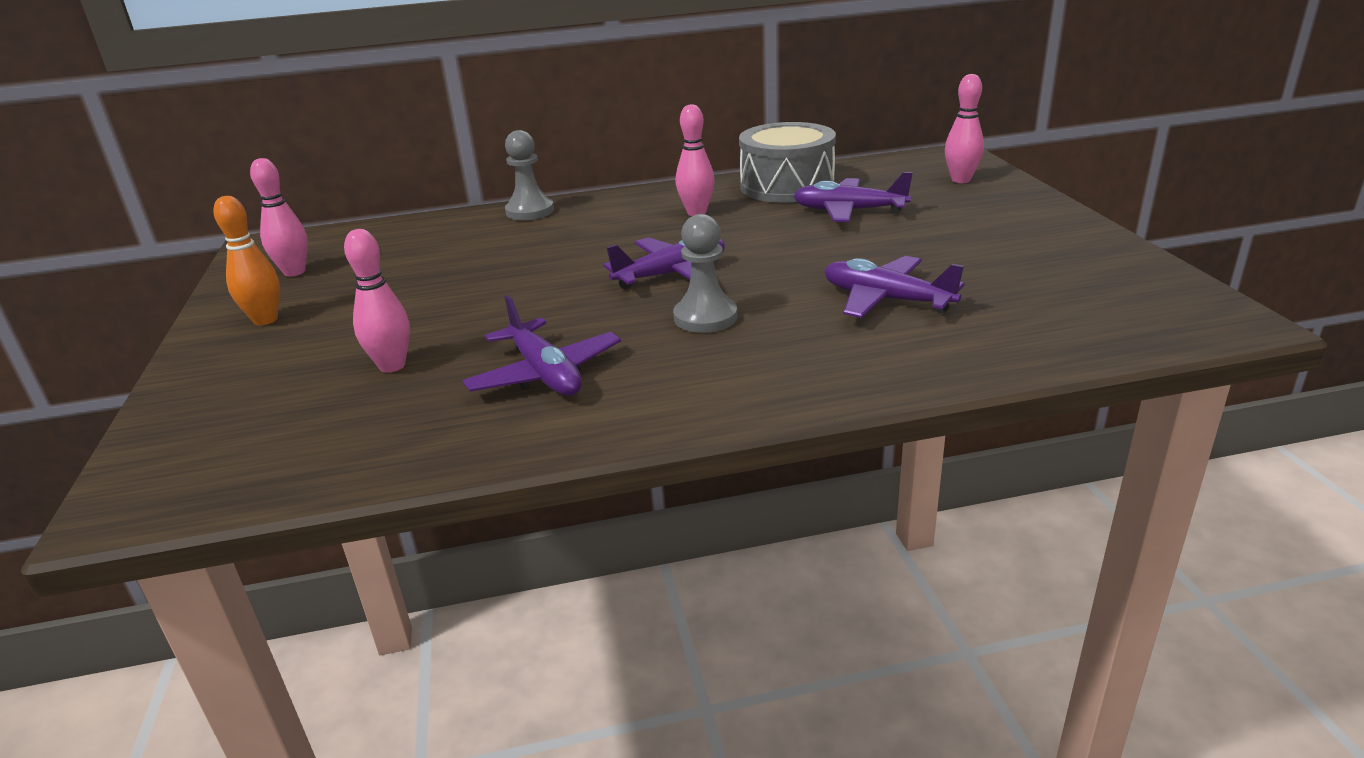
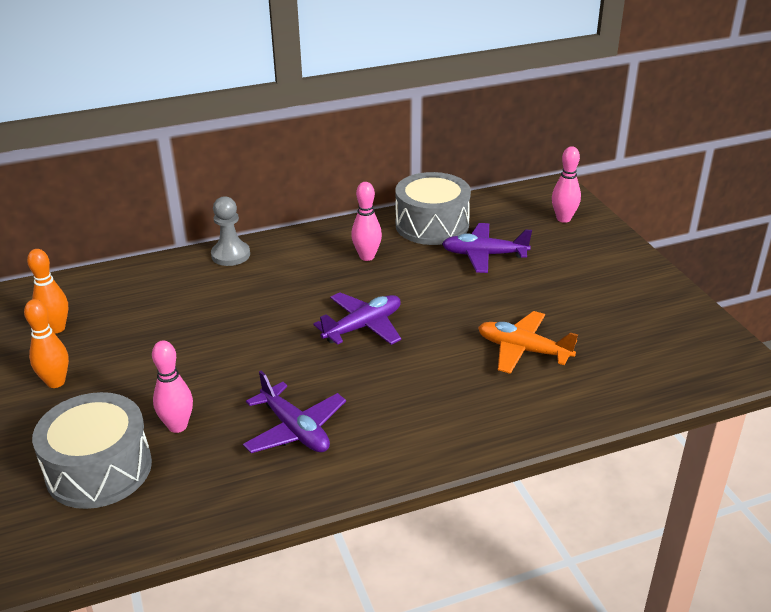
camera: 10 degrees left, 5 degrees up
pink bowling pin [250,158,308,277] -> orange bowling pin [27,249,68,334]
grey pawn [673,214,737,333] -> none
purple plane [824,256,965,318] -> orange plane [478,311,578,374]
none -> grey drum [32,392,152,509]

